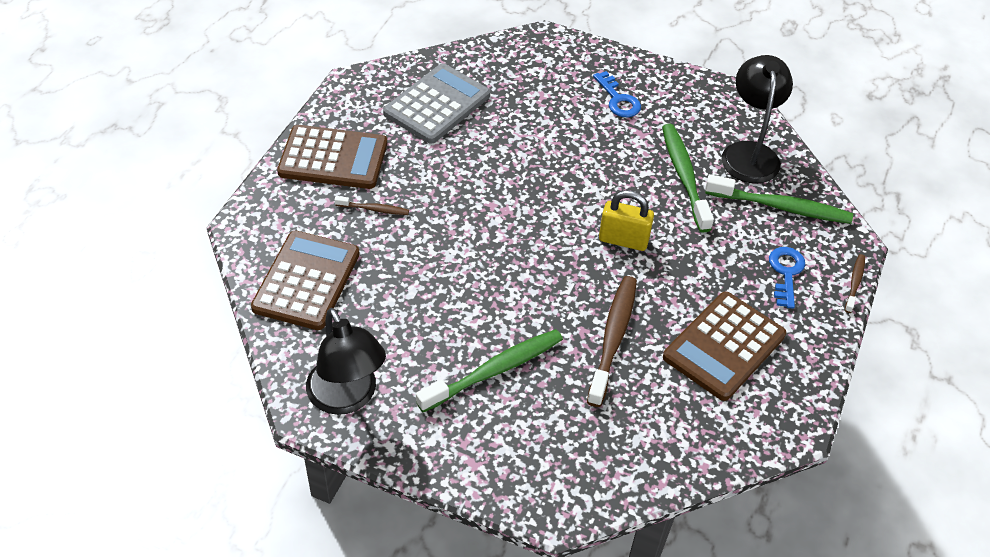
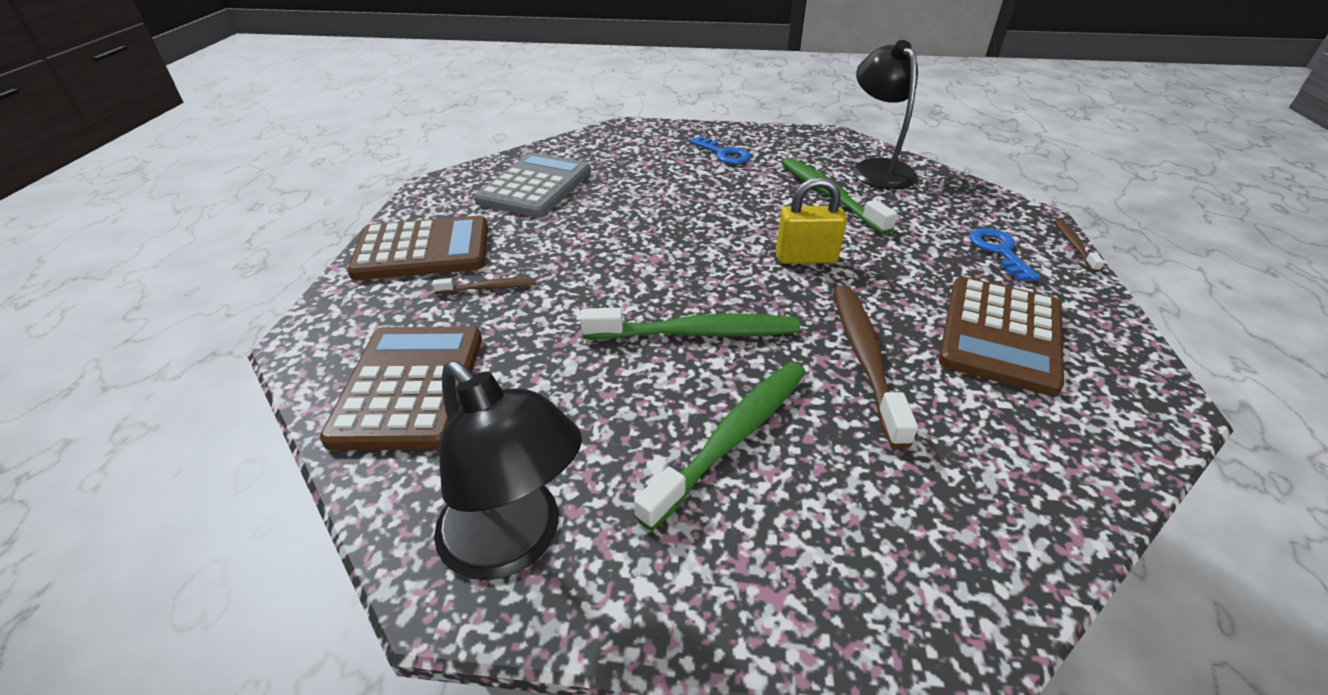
camera: 15 degrees left, 10 degrees down
green toothbrush [705,174,853,224] -> green toothbrush moved to [580,308,800,340]

